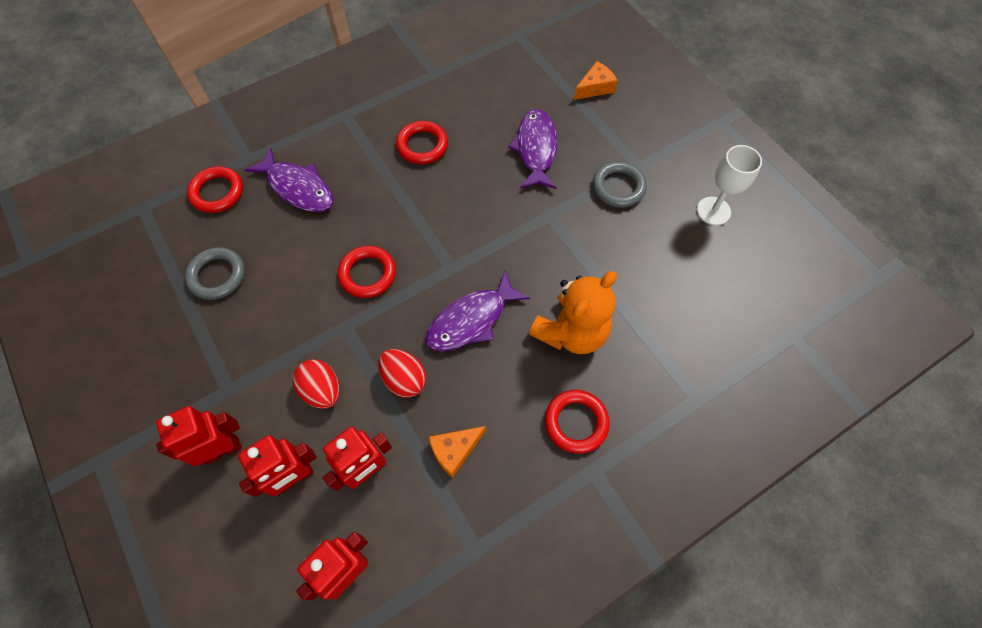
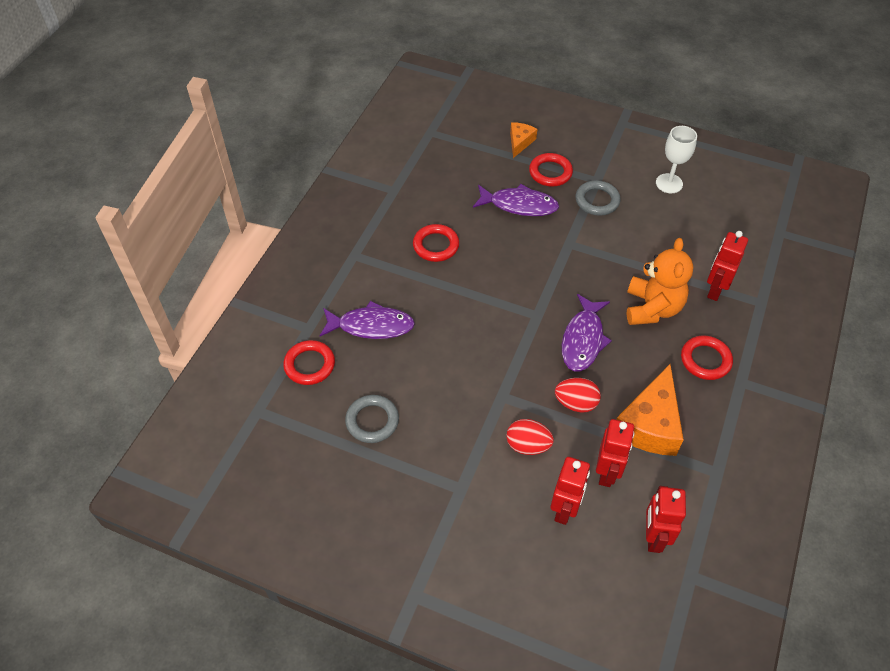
camera: 35 degrees left, 10 degrees down
red robot [156,406,242,466] -> red robot moved to [707,231,748,301]
red ring [338,246,396,298] -> red ring moved to [529,153,573,187]
orange cheese [429,426,486,478] -> orange cheese [616,364,684,456], size x1.88
purple fish [508,109,558,189] -> purple fish turned 135 degrees clockwise [473,184,559,216]

